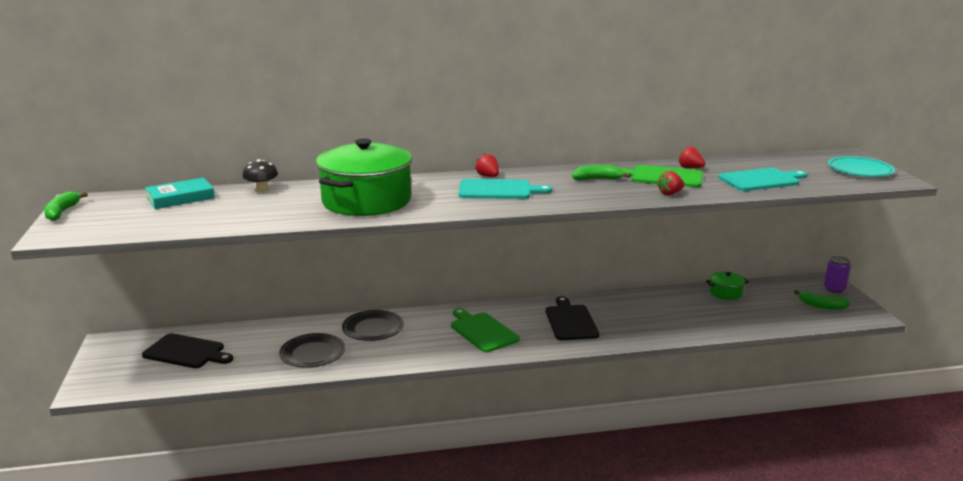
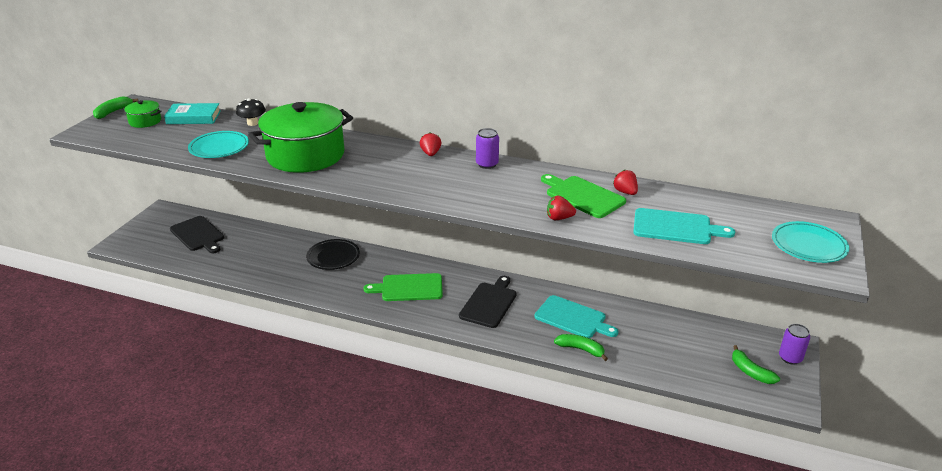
camera: 30 degrees right, 10 degrees up
black plate [279,333,345,368] -> none
green cutting board [451,308,520,352] -> green cutting board turned 90 degrees counterclockwise [364,273,443,301]
turquoise cutting board [459,179,552,199] -> turquoise cutting board moved to [534,295,619,338]
green banana [572,165,631,181] -> green banana moved to [554,334,608,361]
green pot [706,272,749,300] -> green pot moved to [123,100,162,128]
none -> turquoise plate [188,131,249,158]
none -> purple can [476,128,499,169]

